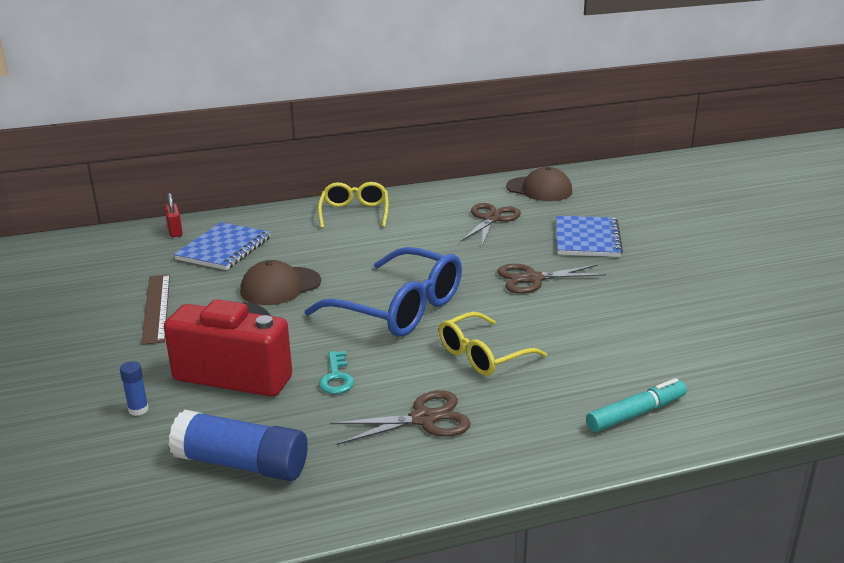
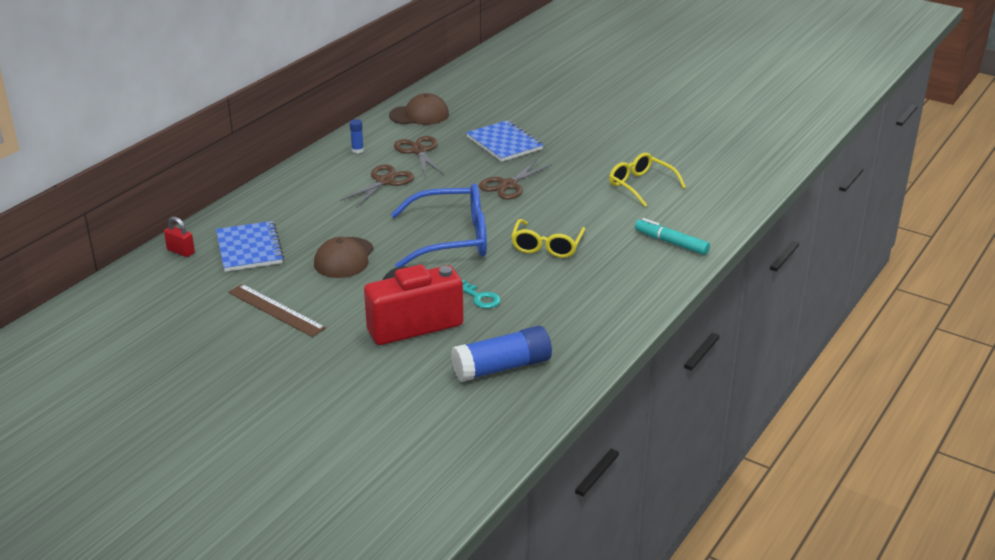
camera: 40 degrees left, 5 degrees up
blue glue stick [120,361,149,416] -> blue glue stick moved to [350,119,364,153]
yellow glasses [318,182,389,228] -> yellow glasses moved to [609,153,686,207]
brown scissors [330,390,471,445] -> brown scissors moved to [340,165,414,207]
turquoise marker [586,378,687,432] -> turquoise marker turned 75 degrees counterclockwise [635,218,710,255]

